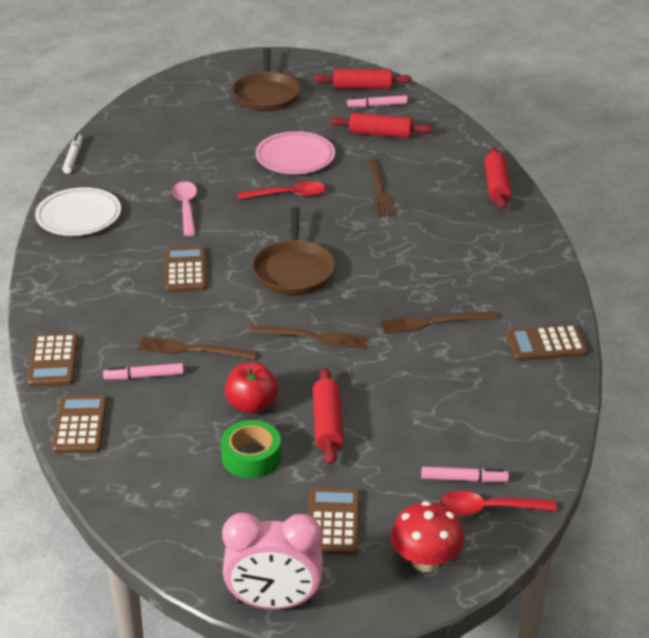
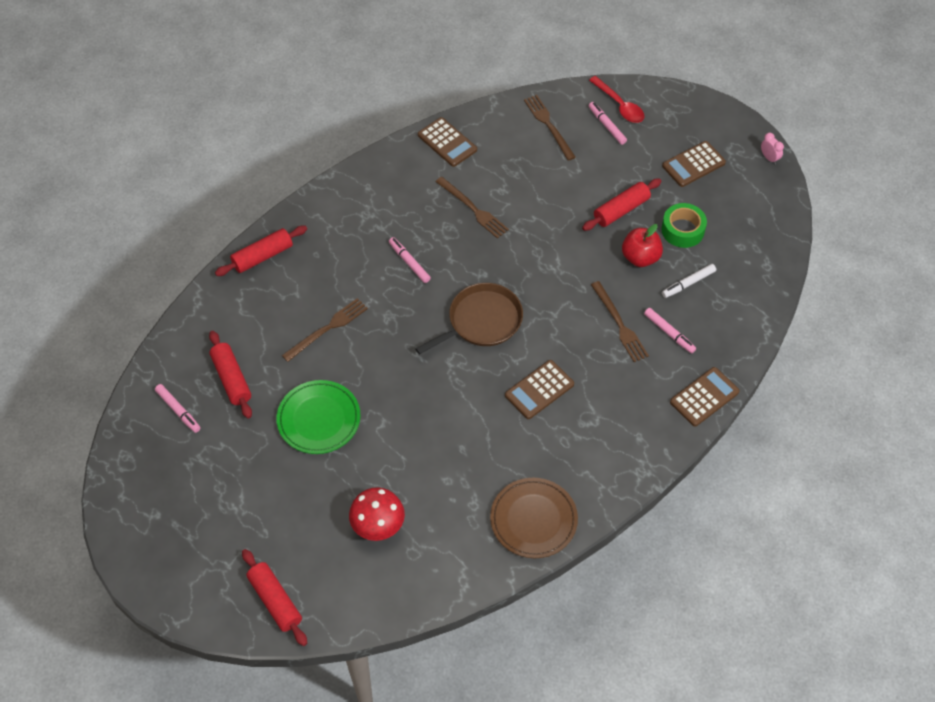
camera: 125 degrees left, 20 degrees up
white plate [35,187,121,236] -> brown plate [490,478,578,558]
brown calculator [52,395,107,454] -> none
white marker [62,134,83,174] -> white marker moved to [662,264,716,298]
pink spoon [172,181,197,236] -> none
pink clock [222,513,323,609] -> pink clock [761,133,784,164], size x0.40
brown pan [232,48,301,111] -> none
red spoon [237,181,326,200] -> none
brown fork [249,325,368,349] -> brown fork moved to [524,95,576,161]
pink plate [255,131,335,174] -> green plate [276,380,360,454]
red rolling pin [314,69,412,89] -> red rolling pin moved to [242,549,307,646]
red mushroom [391,501,464,572] -> red mushroom moved to [349,487,405,541]
none -> pink marker [389,237,431,283]

